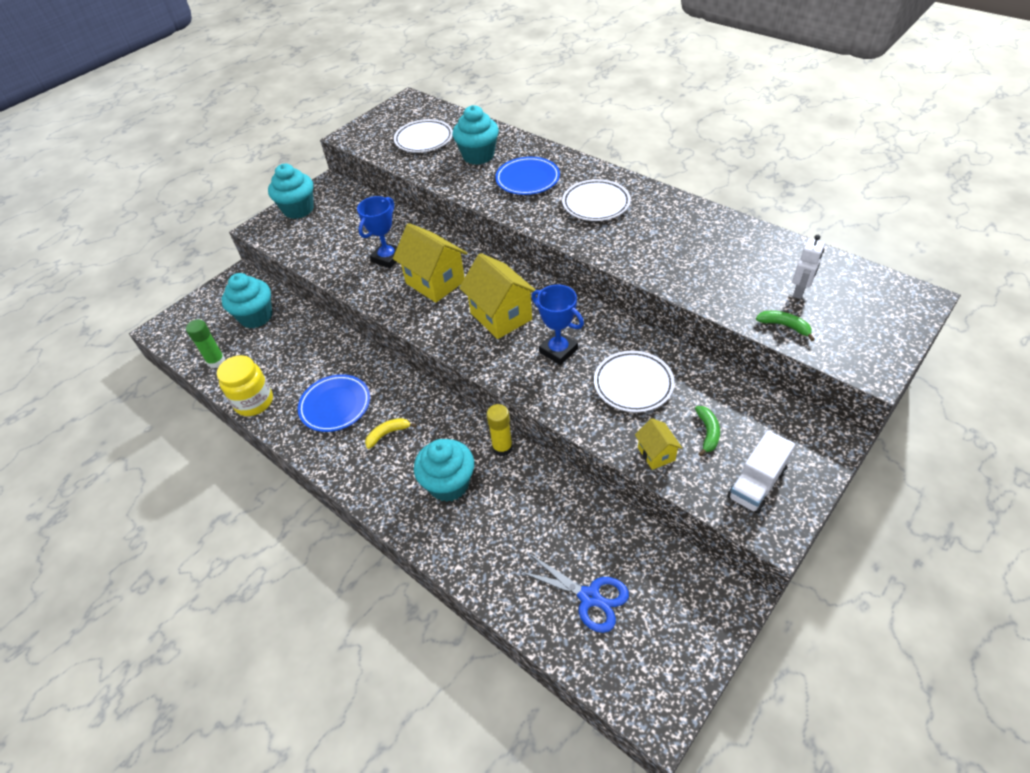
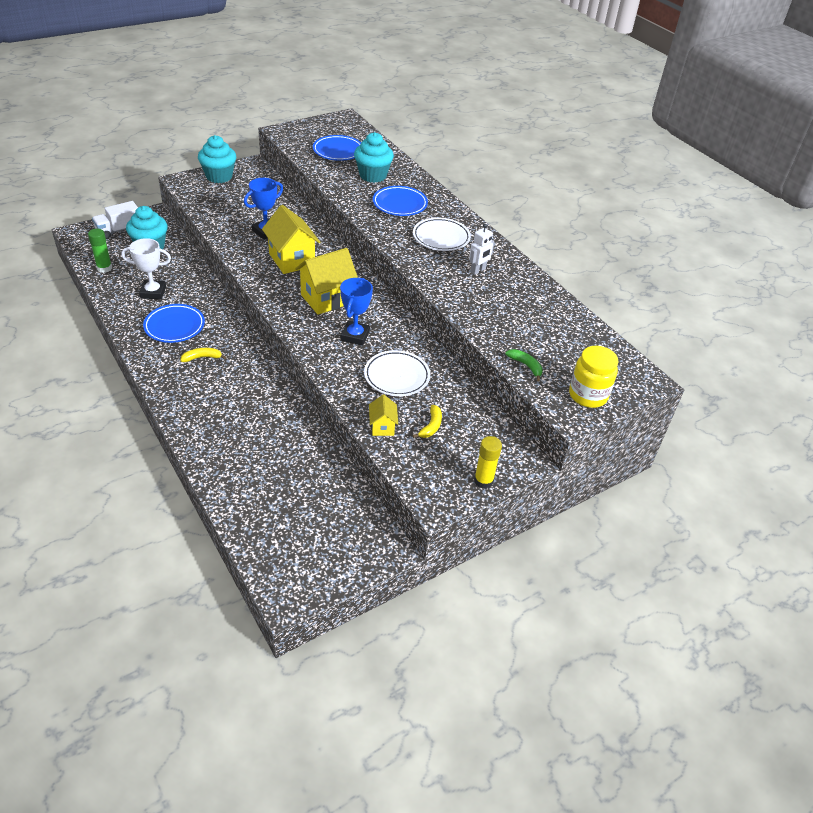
camera: 10 degrees right, 5 degrees down
yellow jar [217,355,273,416] -> yellow jar moved to [569,346,618,408]
white plate [394,119,453,152] -> blue plate [313,135,361,161]
turquoise cupcake [414,439,474,502] -> none
yellow house [459,253,535,339] -> yellow house turned 75 degrees clockwise [295,248,358,315]
yellow glue stick [487,404,513,456] -> yellow glue stick moved to [474,436,502,489]
blue scissors [519,553,629,633] -> none
blue trophy [532,284,584,365] -> blue trophy turned 45 degrees clockwise [340,278,373,346]
green banana [695,406,720,456] -> yellow banana [412,405,442,438]
white truck [727,430,795,514] -> white truck moved to [92,201,138,239]
white robot [792,235,825,299] -> white robot moved to [469,224,495,275]
none -> white trophy [121,238,171,299]

